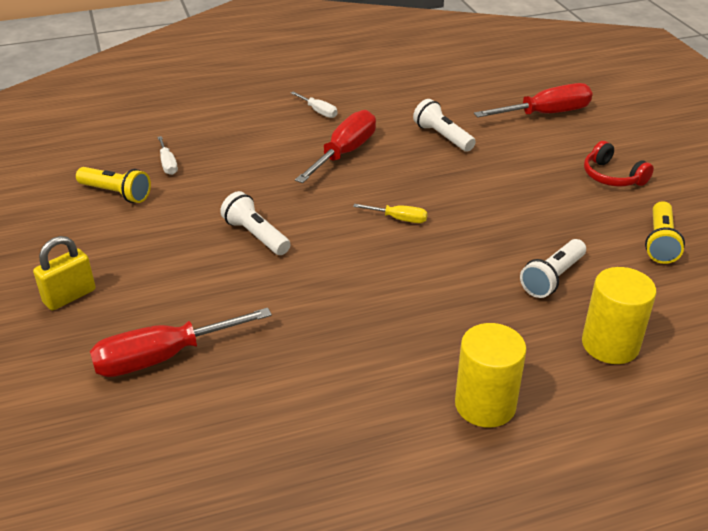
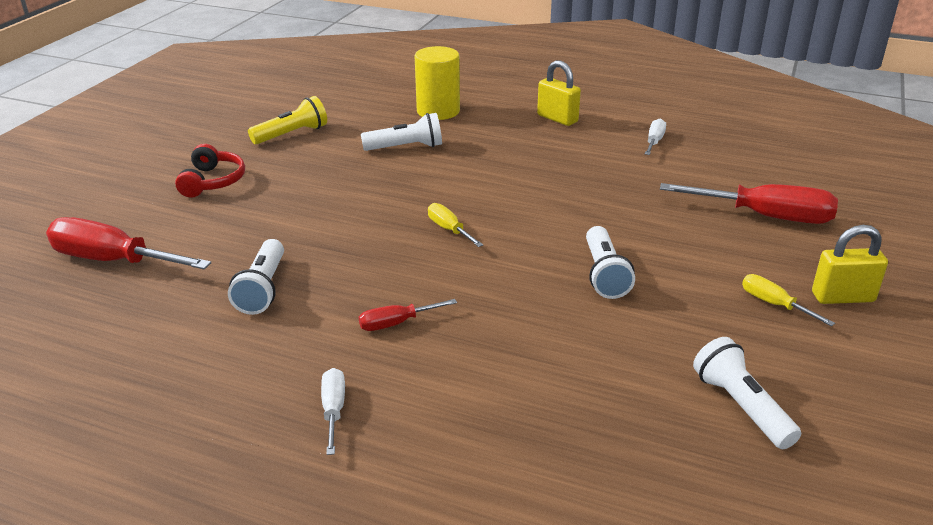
camera: 140 degrees left, 5 degrees down
yellow flashlight [76,167,151,203] -> white flashlight [693,337,801,449]
white screwdriver [157,136,178,175] -> white screwdriver moved to [645,119,666,155]
red screwdriver [295,110,376,183] -> red screwdriver [359,299,457,331], size x0.50
yellow cylinder [455,323,527,428] -> yellow padlock [537,60,581,126]
none -> yellow screwdriver [742,274,835,326]

